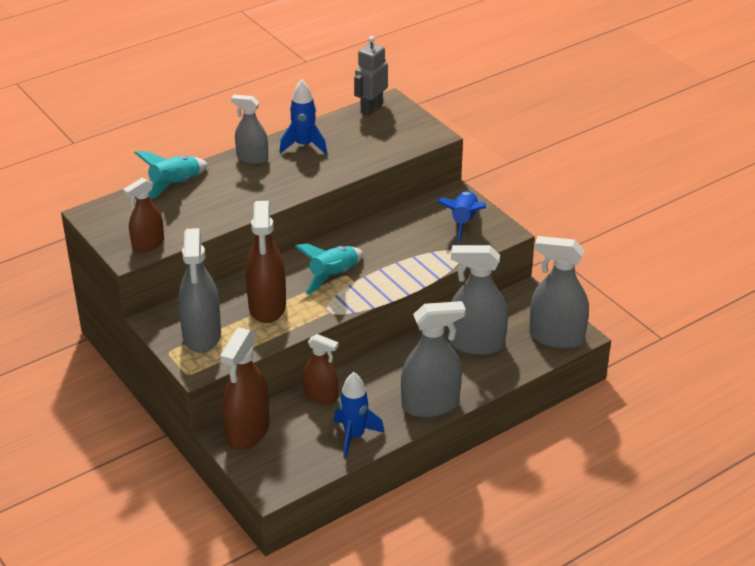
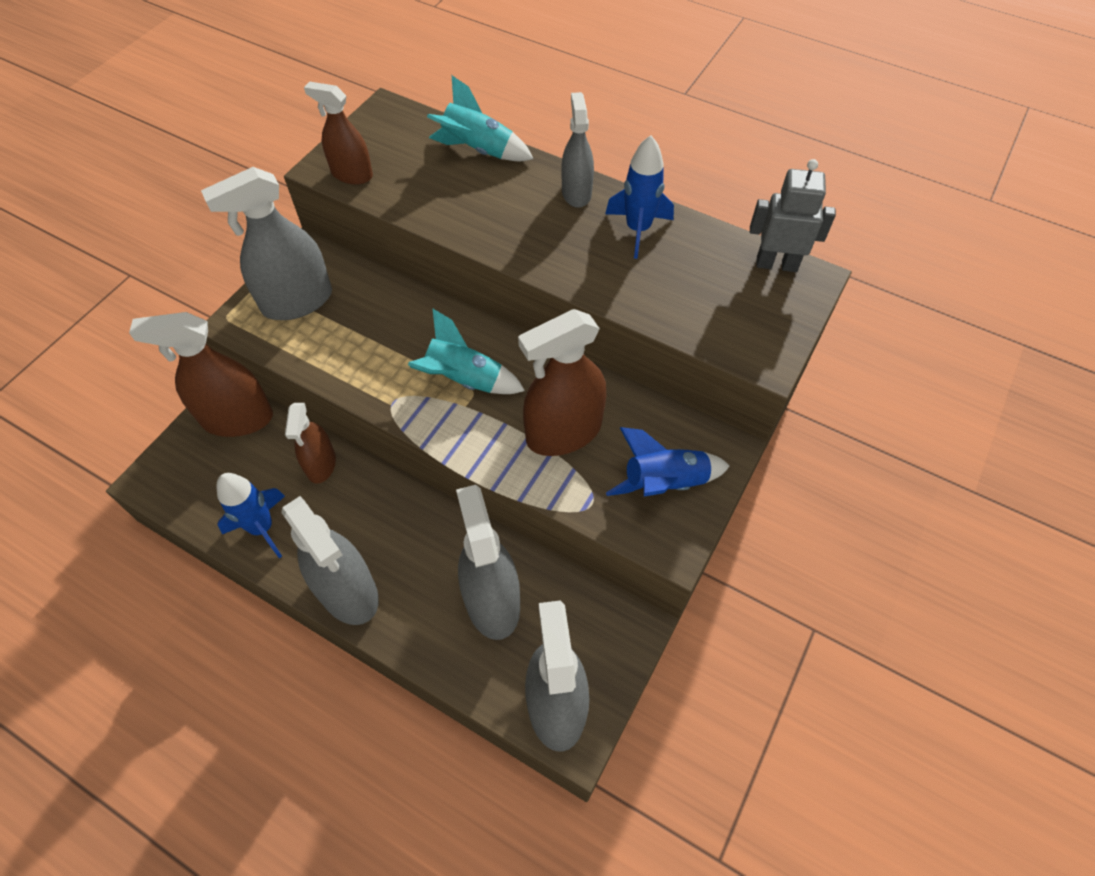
camera: 65 degrees right, 20 degrees up
brown spray bottle [246,201,286,323] -> brown spray bottle moved to [518,309,606,456]

